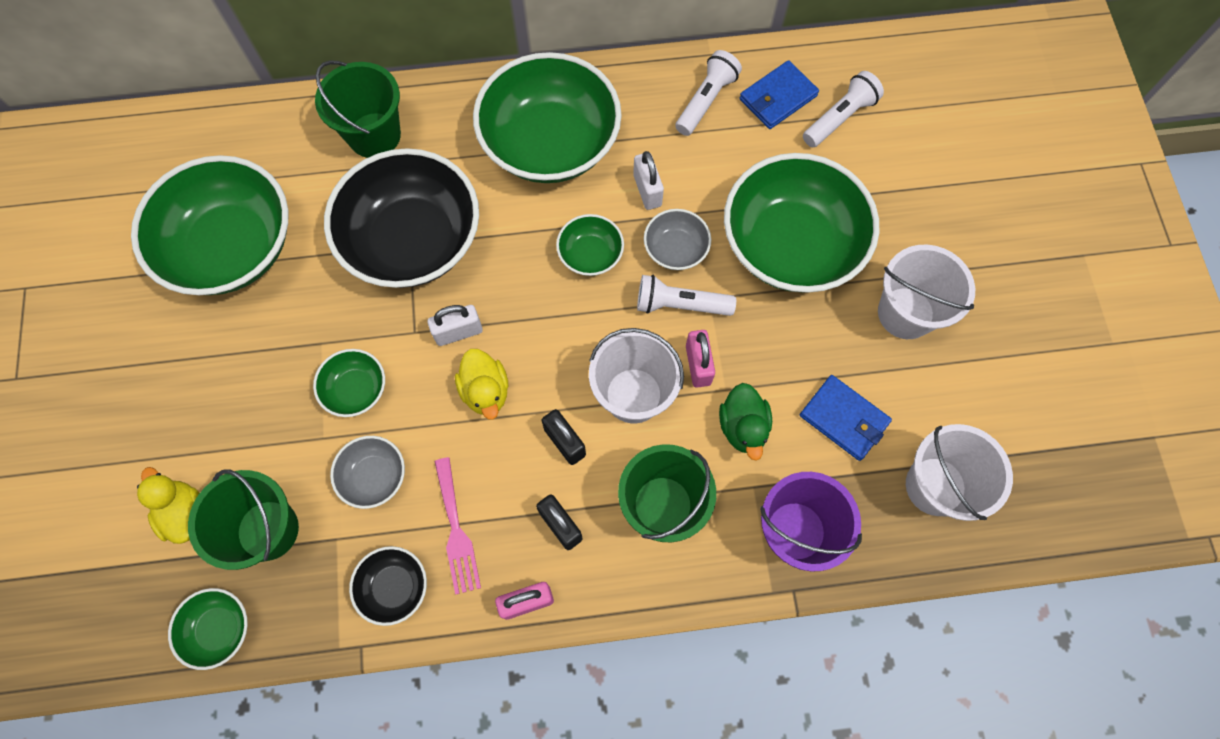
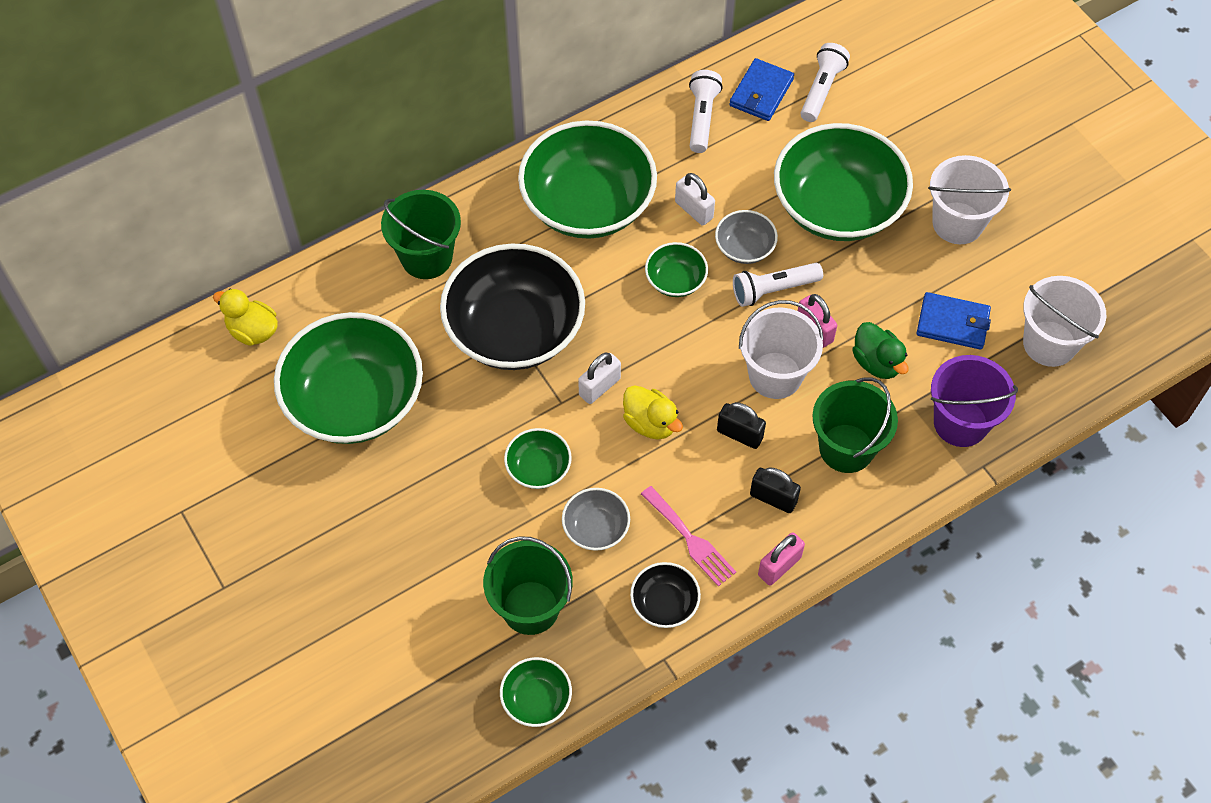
camera: 25 degrees left, 10 degrees down
yellow duck [137,467,199,544] -> yellow duck moved to [213,288,278,346]

